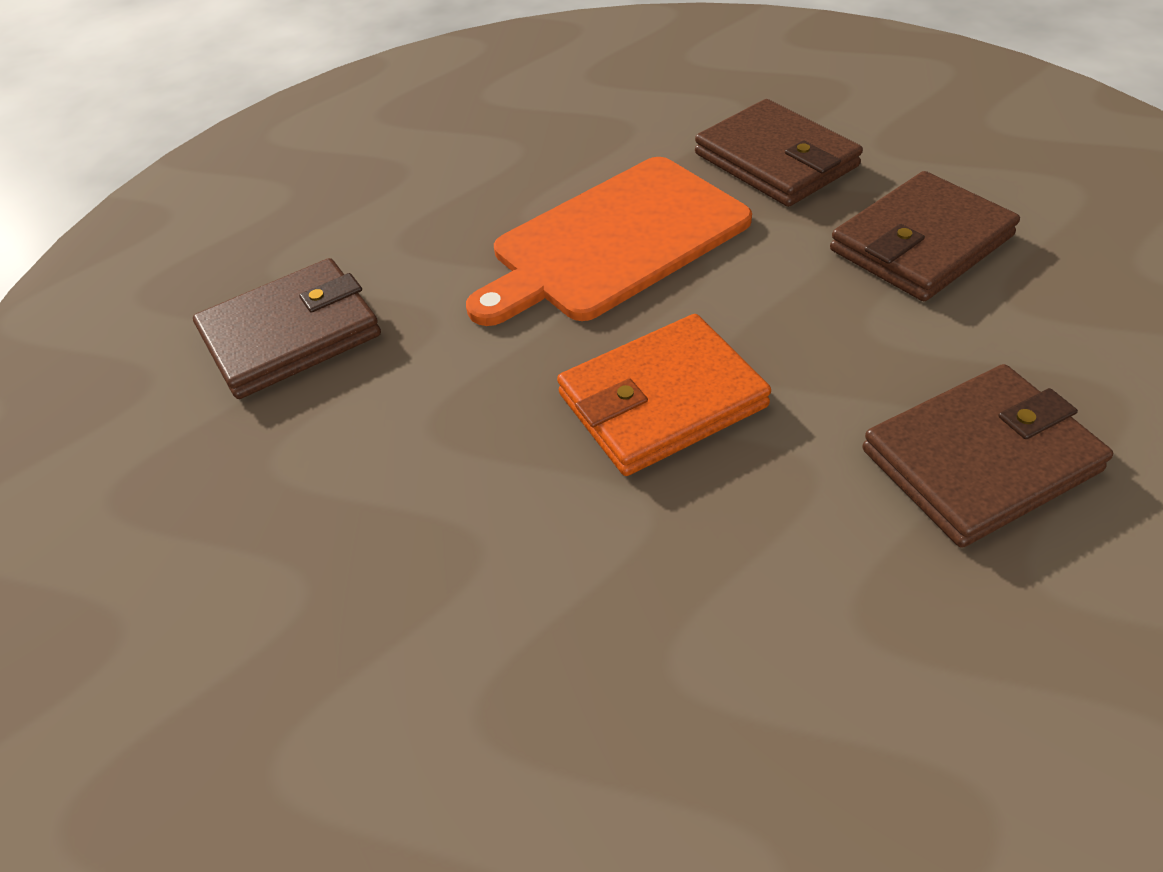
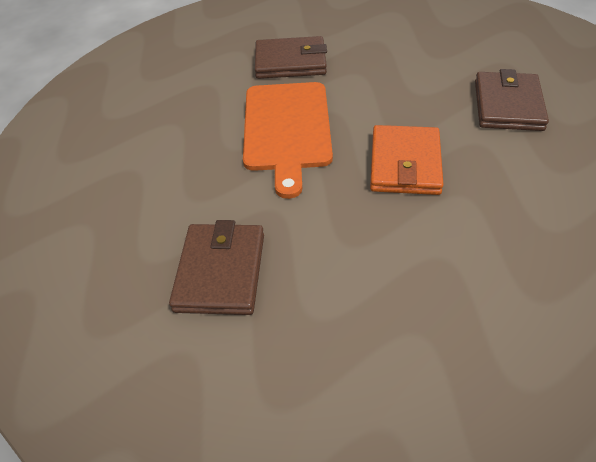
camera: 55 degrees left, 0 degrees up
brown wallet [830,171,1020,301] -> none

